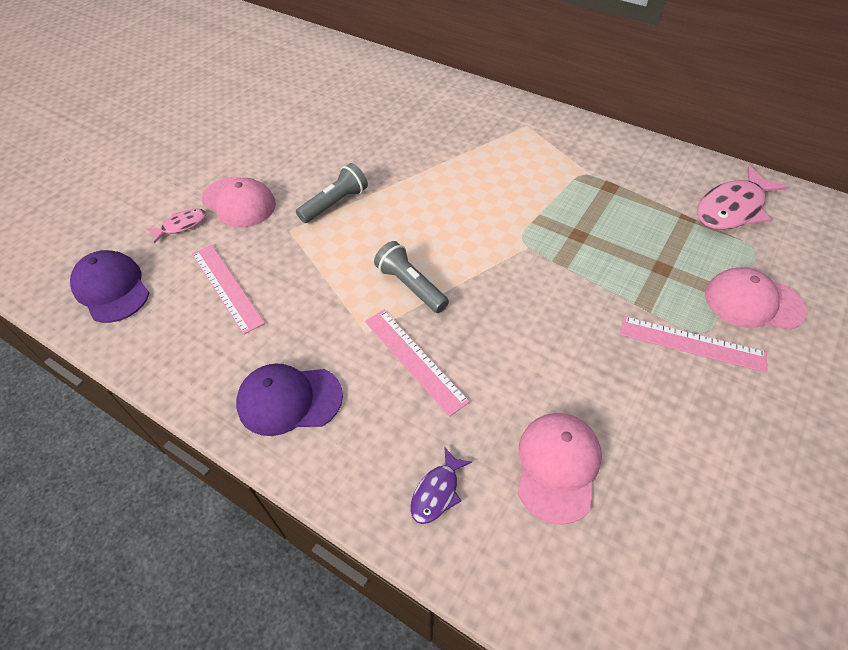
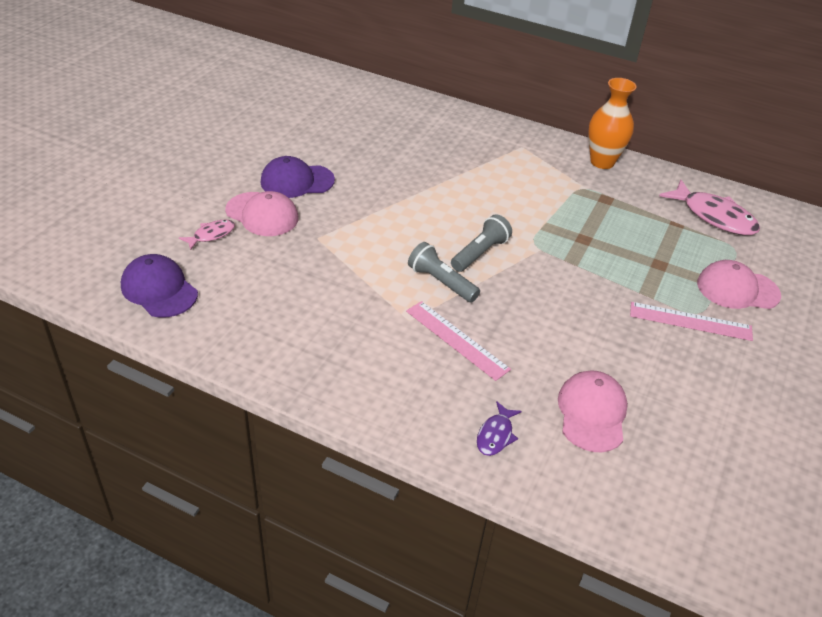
camera: 10 degrees left, 10 degrees down
pink ruler [192,245,265,335] -> none
purple cap [236,364,343,436] -> purple cap moved to [261,156,335,198]
grey flashlight [296,163,368,223] -> grey flashlight moved to [451,214,512,272]
pink fish [697,166,788,230] -> pink fish turned 90 degrees counterclockwise [659,180,760,235]
none -> orange vase [588,78,637,169]

